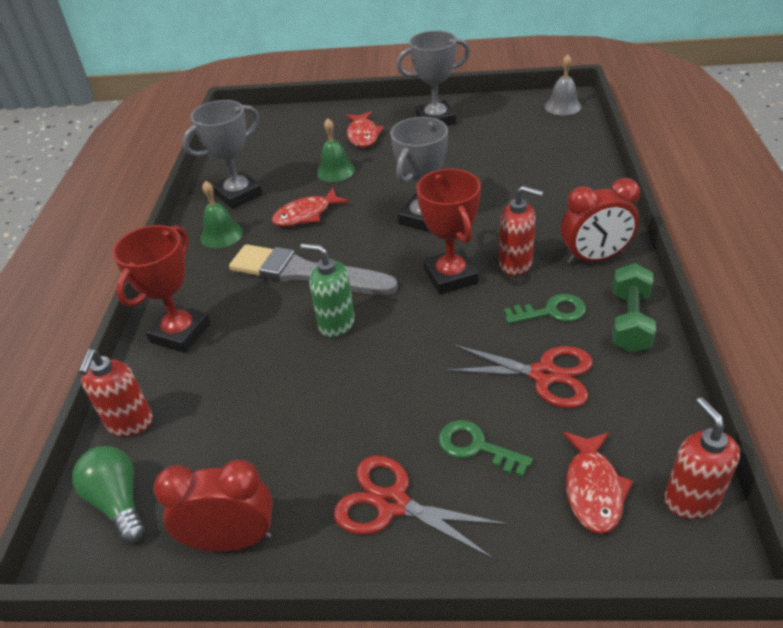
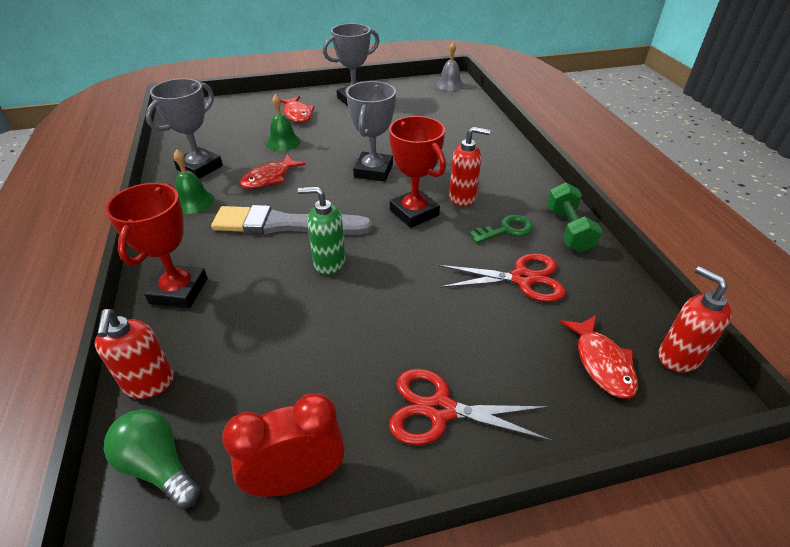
camera: 20 degrees left, 0 degrees up
green key [439,420,533,477] -> none
red clock [561,178,640,264] -> none

